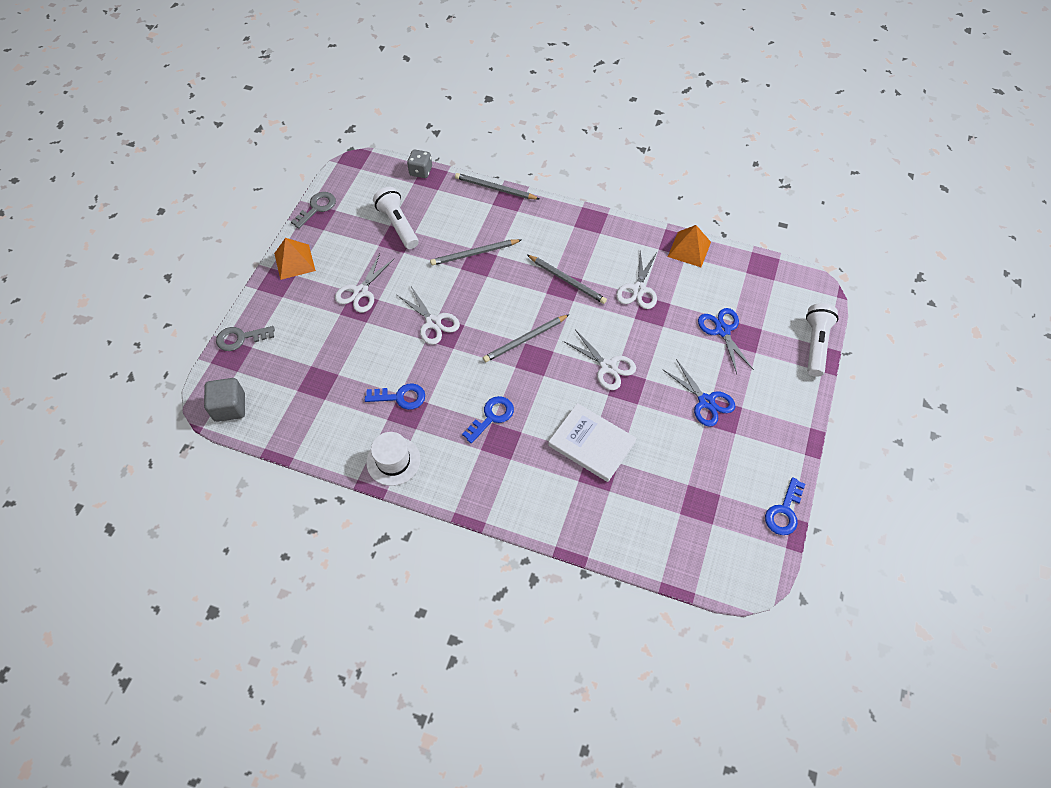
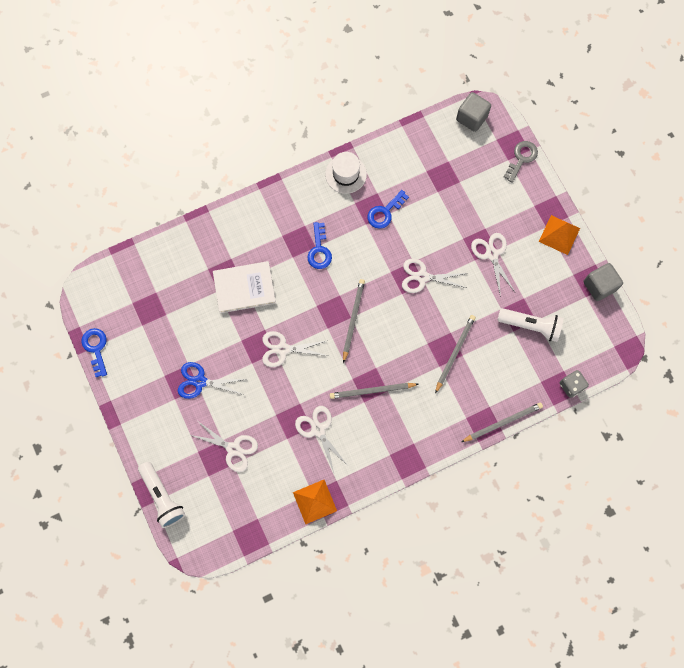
camera: 135 degrees right, 15 degrees up
grey key [291,192,336,229] -> grey cube [584,263,623,301]
blue scissors [698,308,754,374] -> white scissors [190,422,258,472]

